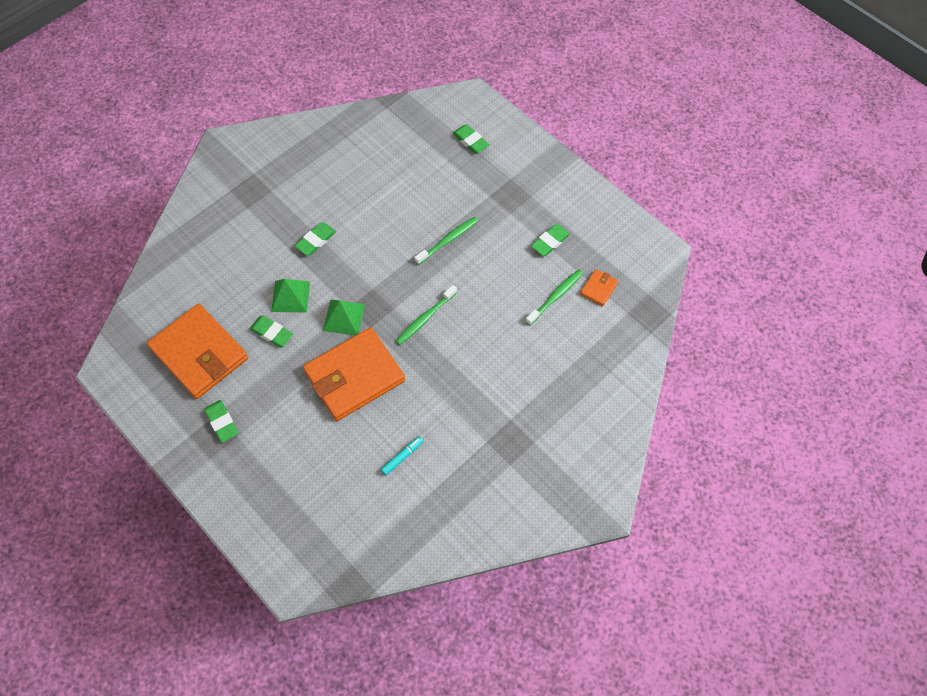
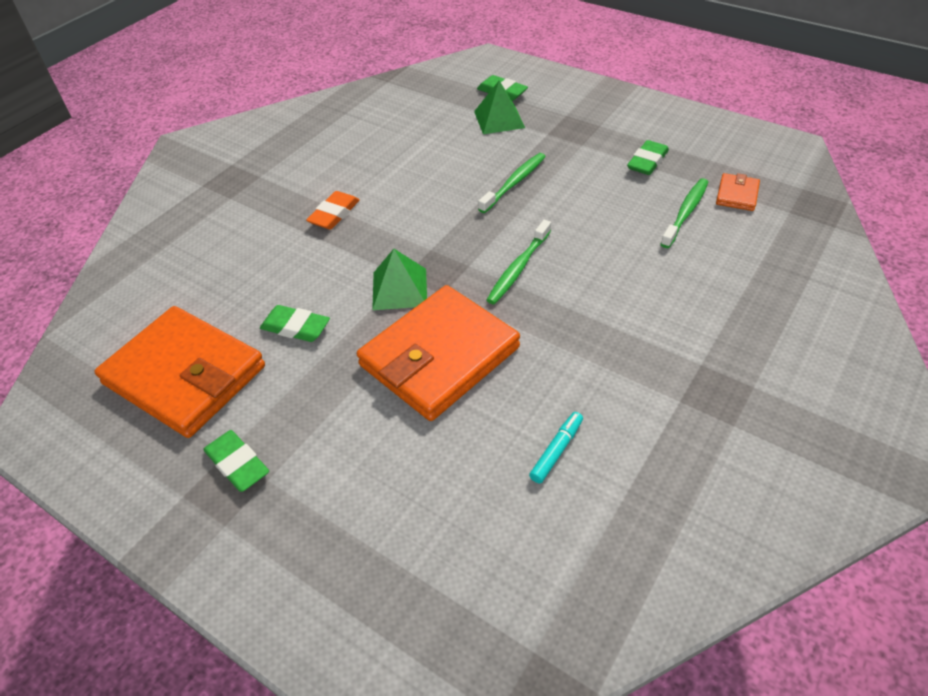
camera: 10 degrees left, 15 degrees down
green pyramid [271,279,310,313] -> green pyramid moved to [474,80,525,134]
green eraser [295,223,336,255] -> orange eraser [306,191,360,230]

